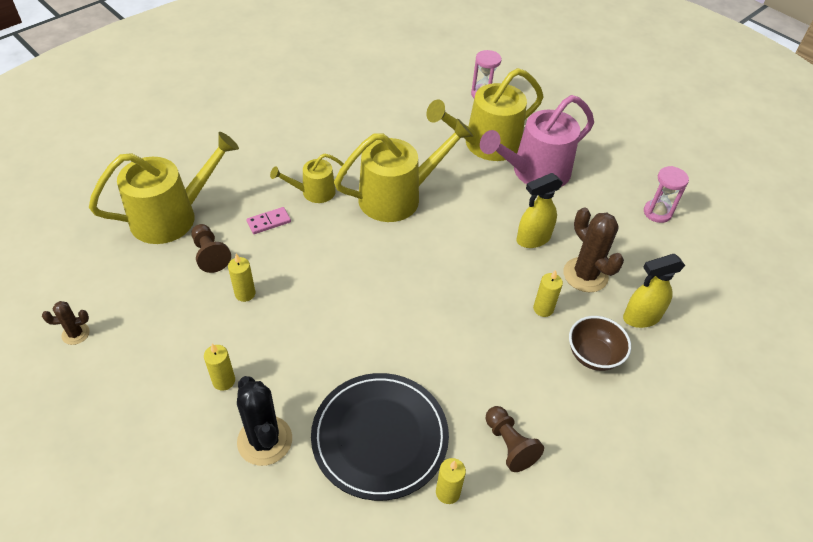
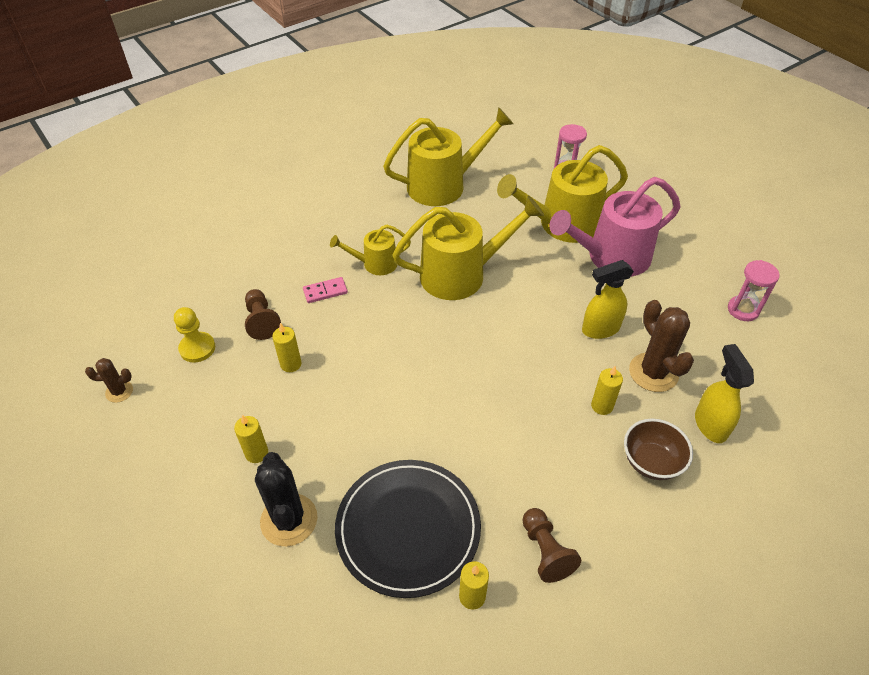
camera: 10 degrees right, 0 degrees up
yellow watering can [89,132,239,244] -> yellow watering can moved to [383,107,513,206]
yellow spray bottle [623,254,685,328] -> yellow spray bottle turned 90 degrees clockwise [695,344,754,443]
none -> yellow pawn [174,307,215,363]

